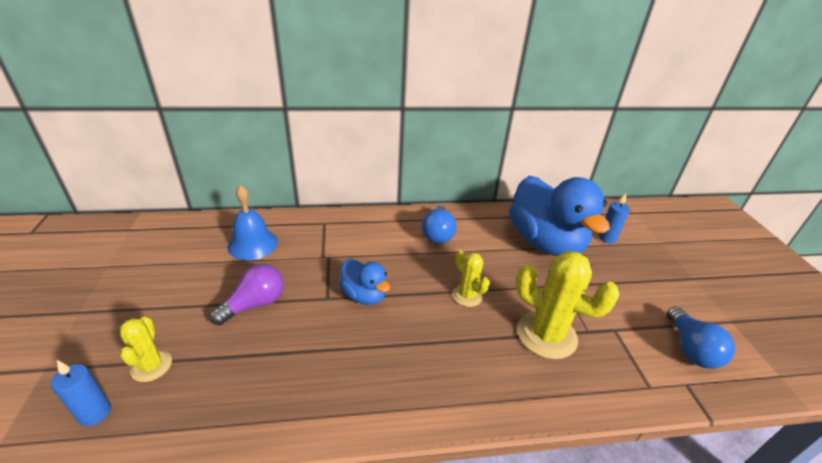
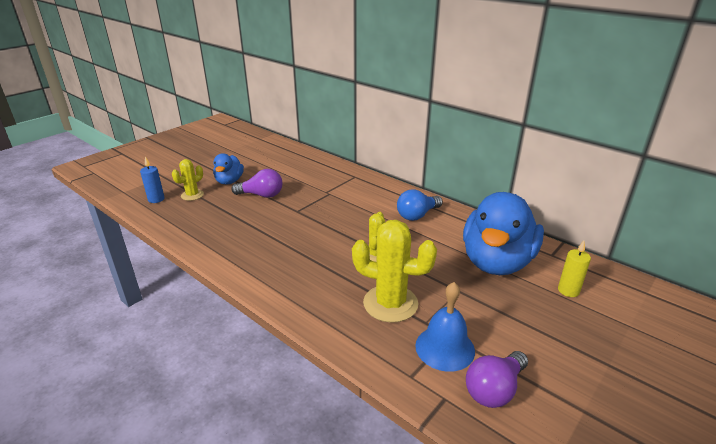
camera: 50 degrees right, 5 degrees down
blue bell [228,185,278,260] -> blue bell moved to [415,282,475,372]
blue duck [339,259,390,305] -> blue duck moved to [213,153,244,184]
yellow cactus [515,251,619,359] -> yellow cactus turned 60 degrees counterclockwise [352,220,437,323]
blue candle [598,193,630,243] -> yellow candle [558,241,591,297]
blue light bulb [667,307,735,369] -> purple light bulb [466,351,528,408]

